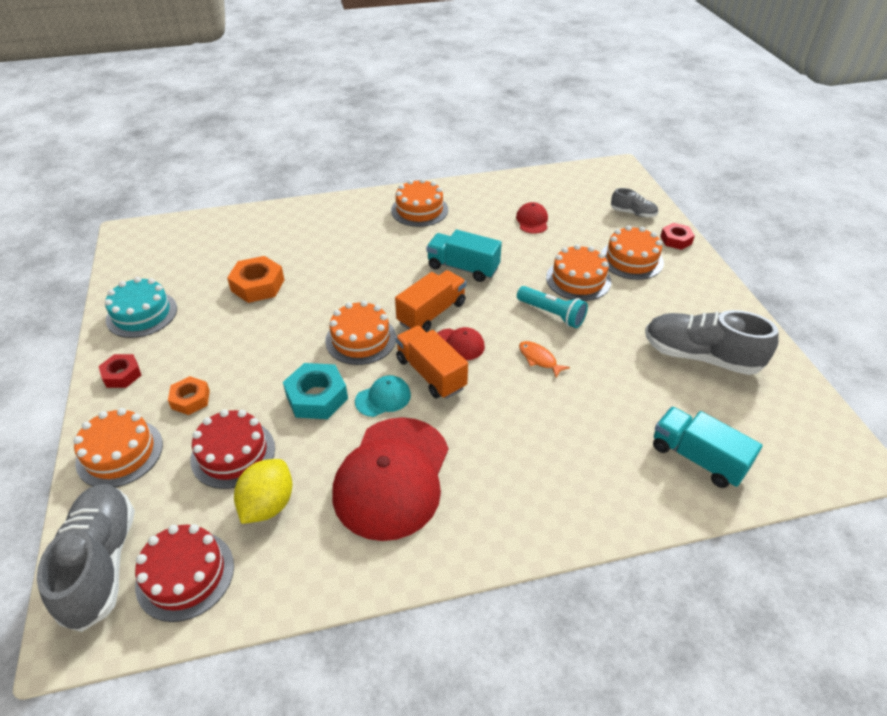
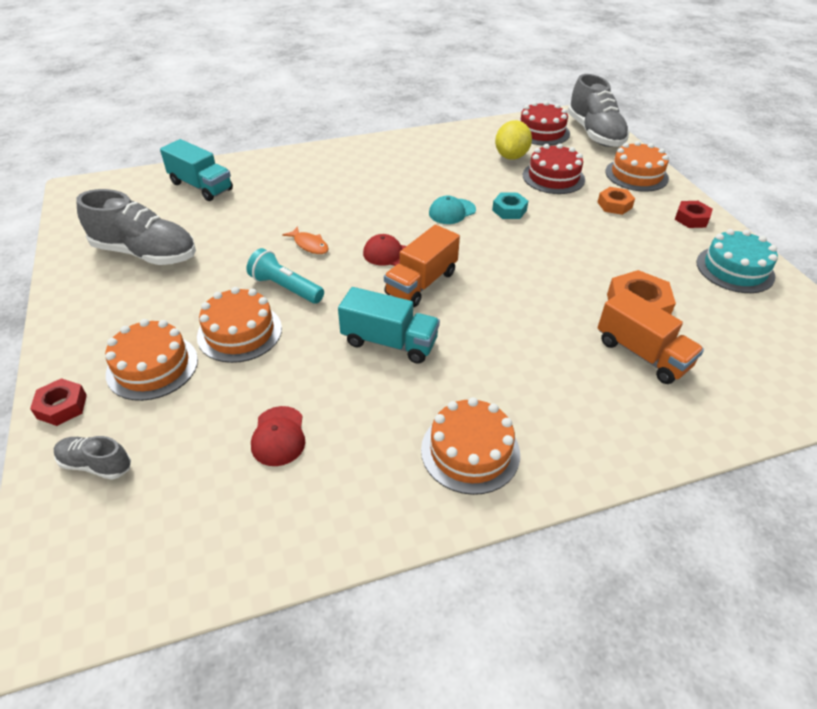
camera: 175 degrees right, 0 degrees up
turquoise nut [283,363,348,419] -> turquoise nut [492,193,528,219], size x0.64
orange cake [325,301,396,365] -> none
red cap [333,417,448,541] -> none
orange truck [395,326,468,399] -> orange truck moved to [597,289,704,384]

